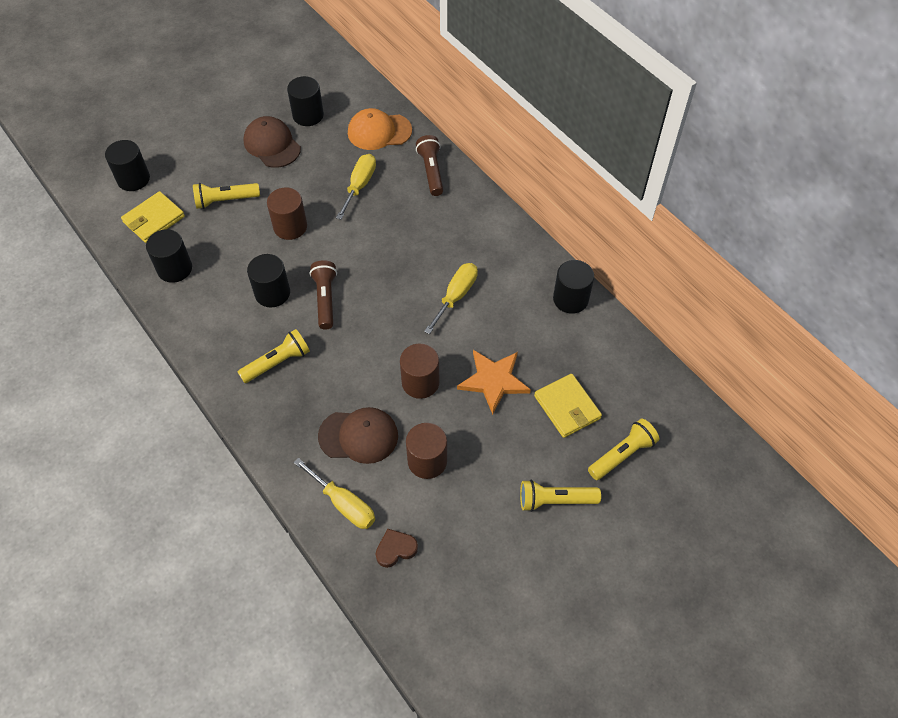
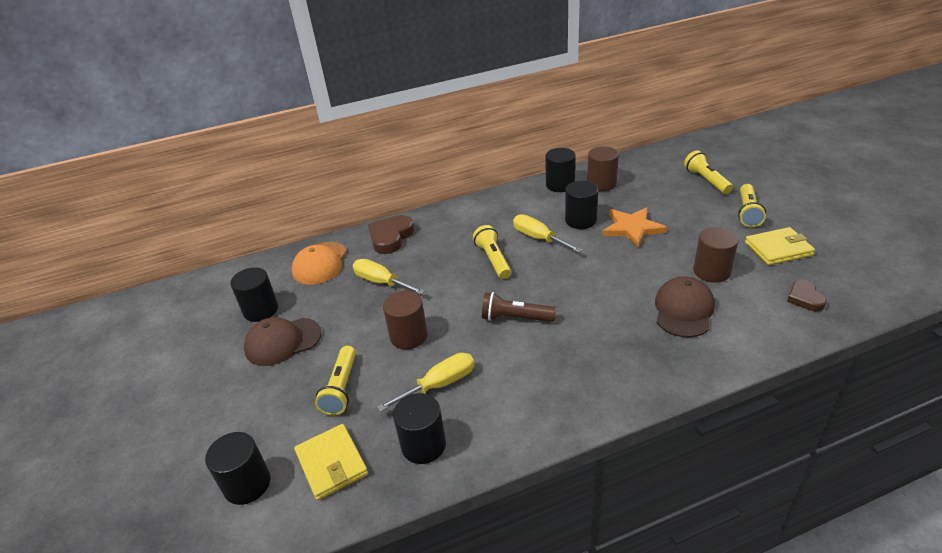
camera: 70 degrees left, 20 degrees down
yellow flashlight [238,329,310,383] -> yellow flashlight moved to [473,225,511,279]
black cylinder [247,254,290,307] -> black cylinder moved to [565,181,598,229]
yellow screwdriver [293,458,375,529] -> yellow screwdriver moved to [377,353,475,412]
brown cylinder [400,344,439,399] -> brown cylinder moved to [587,146,619,191]
brown flashlight [416,135,443,196] -> brown heart [368,215,414,254]
yellow wallet [534,374,602,438] -> yellow wallet moved to [745,227,815,265]

